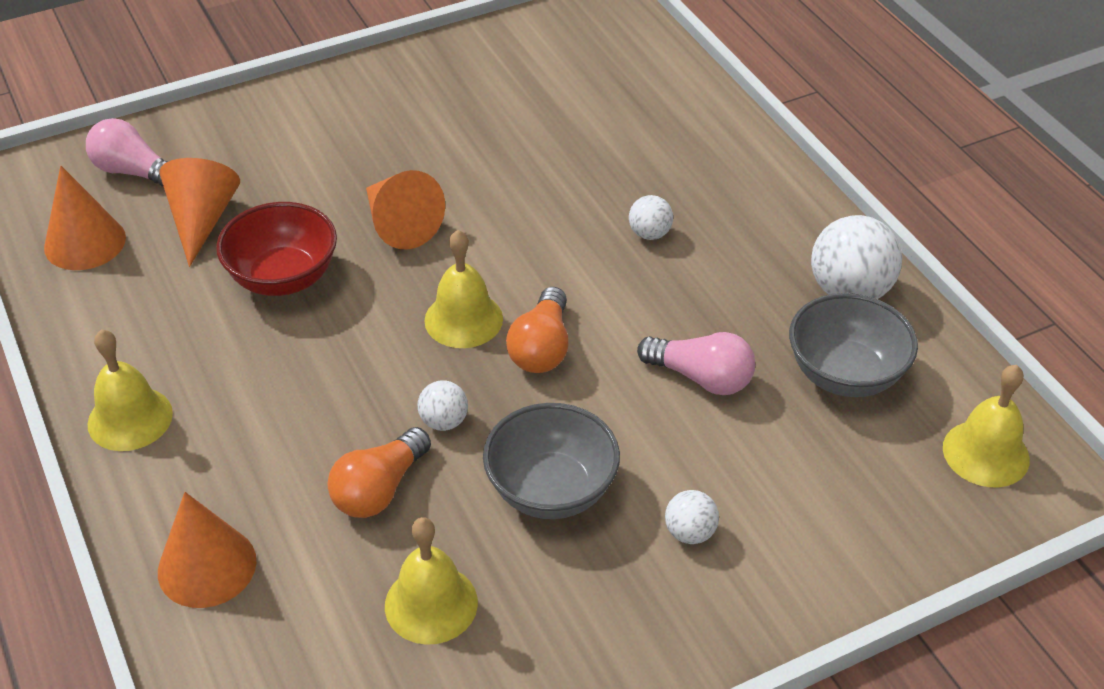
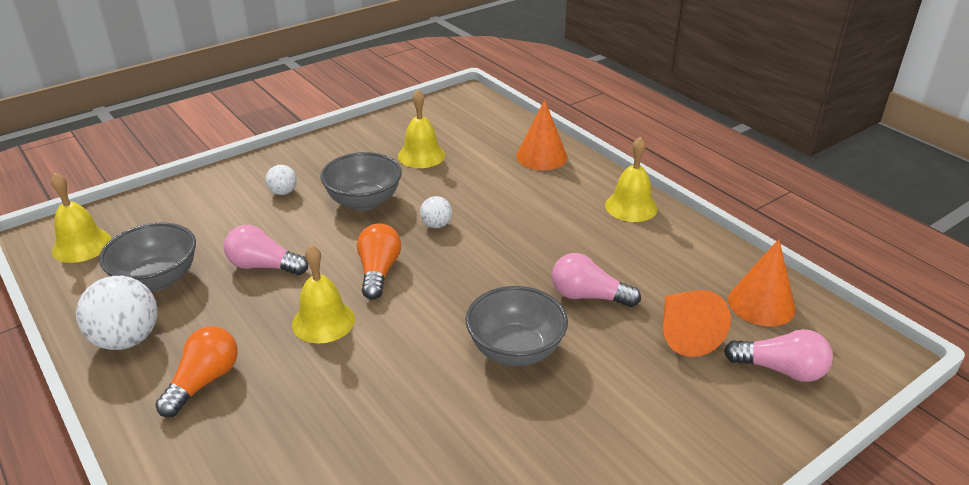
camera: 170 degrees right, 10 degrees down
red bowl [216,202,337,296] -> pink light bulb [552,253,641,307]
orange light bulb [327,427,431,518] -> orange light bulb moved to [155,326,238,417]
orange cone [366,170,445,250] -> grey bowl [466,286,568,366]
yellow bell [424,230,503,348] -> yellow bell moved to [292,245,355,343]
white ball [629,195,673,240] -> none

